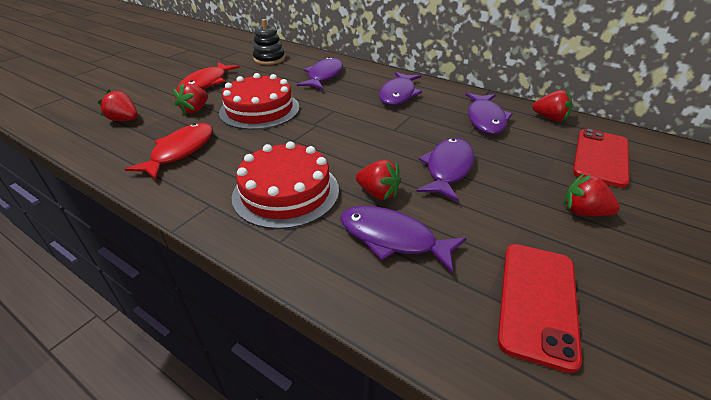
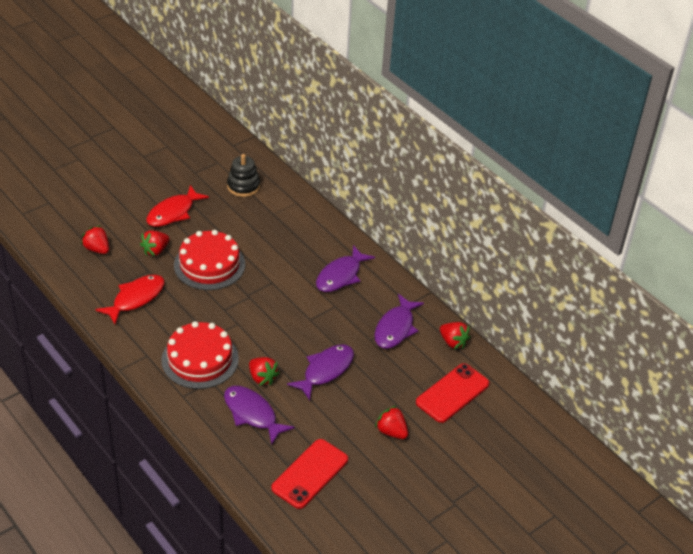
camera: 15 degrees right, 5 degrees up
purple fish [297,57,343,90] -> none

